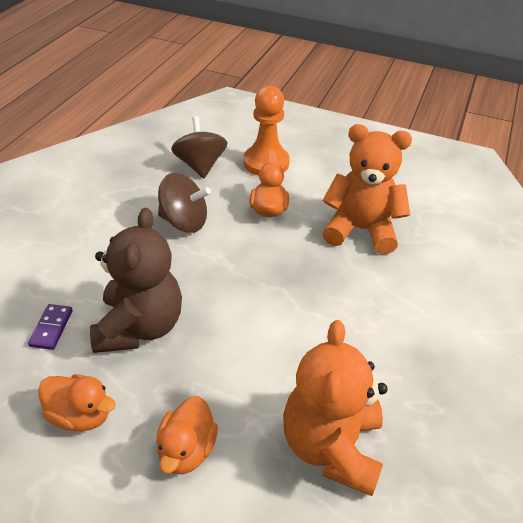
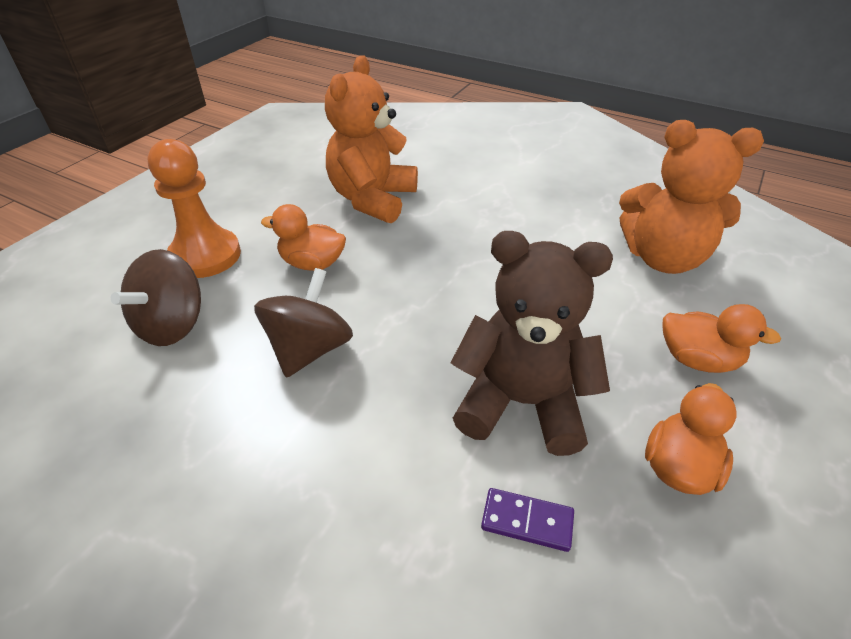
camera: 80 degrees left, 0 degrees up
brown spinning top [171,116,227,178] -> brown spinning top turned 60 degrees counterclockwise [111,249,201,346]

